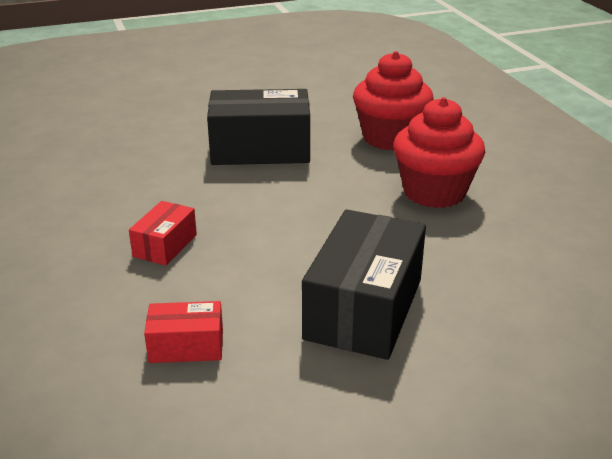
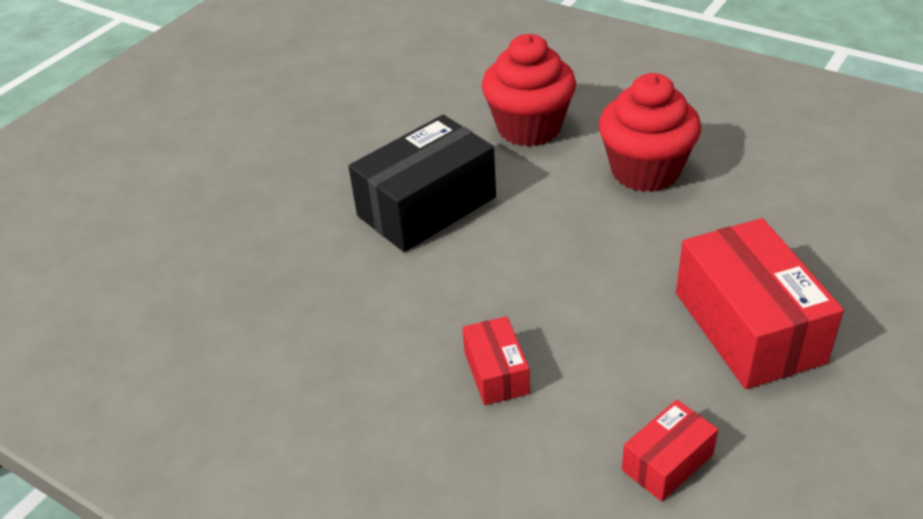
camera: 35 degrees left, 10 degrees up
black box [302,209,426,360] -> red box [676,218,844,389]

